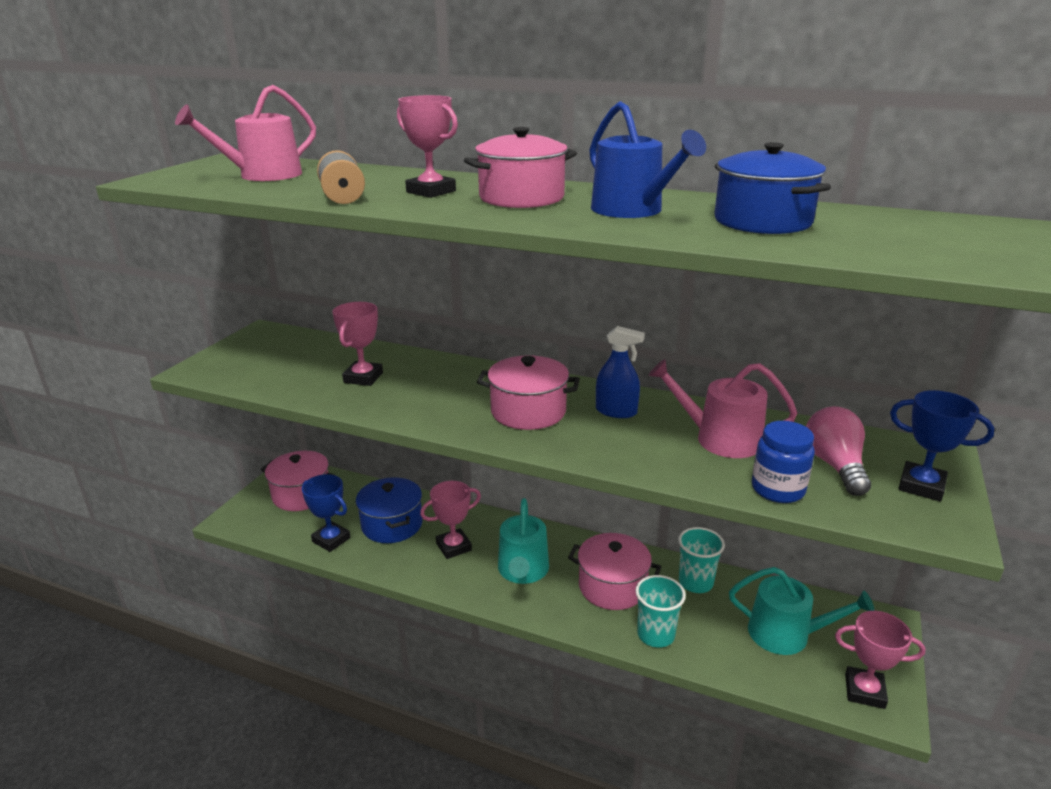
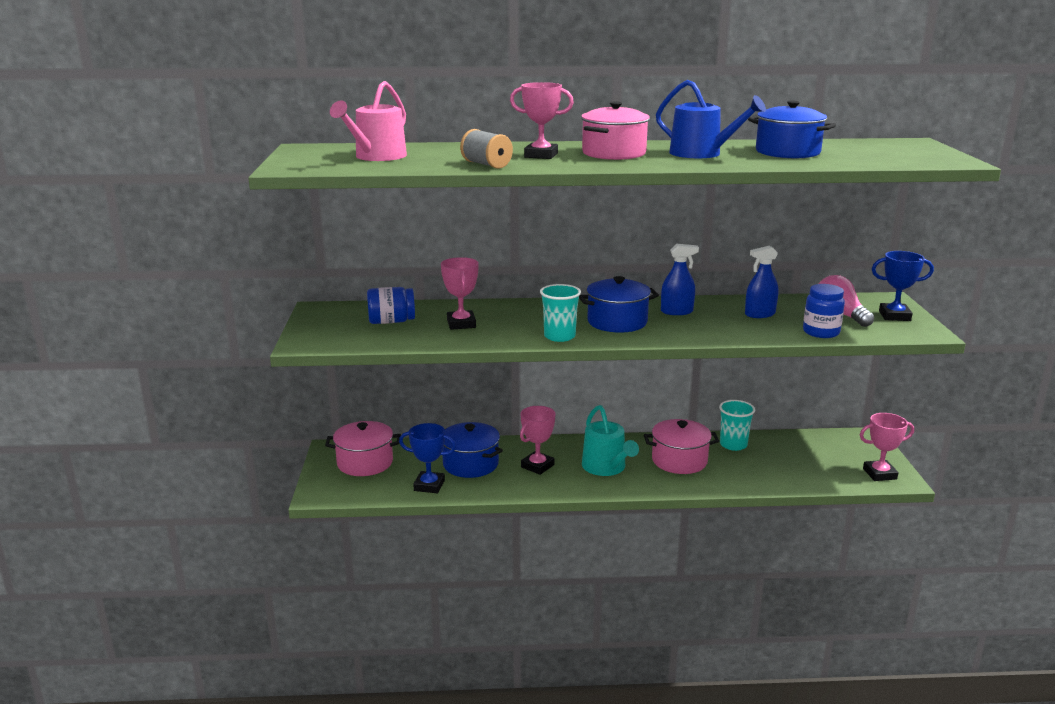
camera: 25 degrees left, 5 degrees down
pink pot [477,355,580,430] -> blue pot [579,276,659,333]
turquoise cup [635,575,686,648] -> turquoise cup moved to [540,284,581,342]
pink watering can [649,359,797,458] -> blue spray bottle [745,246,779,318]
turquoise watering can [729,567,875,655] -> none
none -> blue jar [367,287,415,324]

